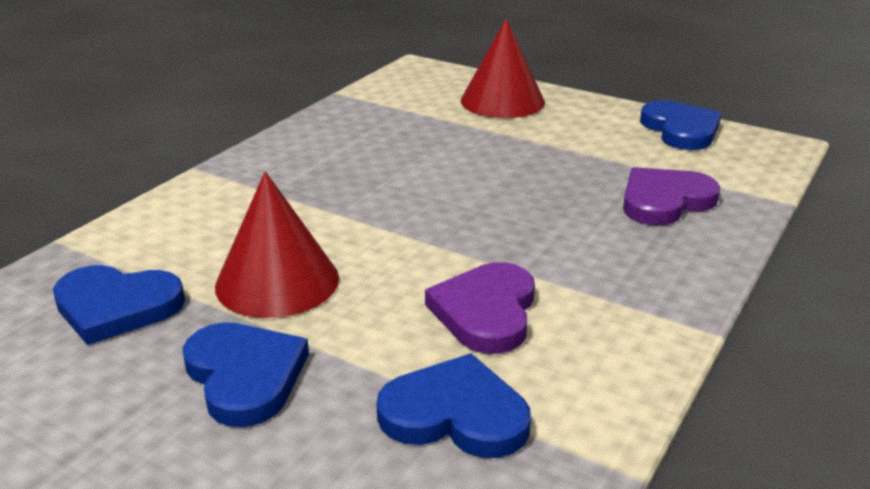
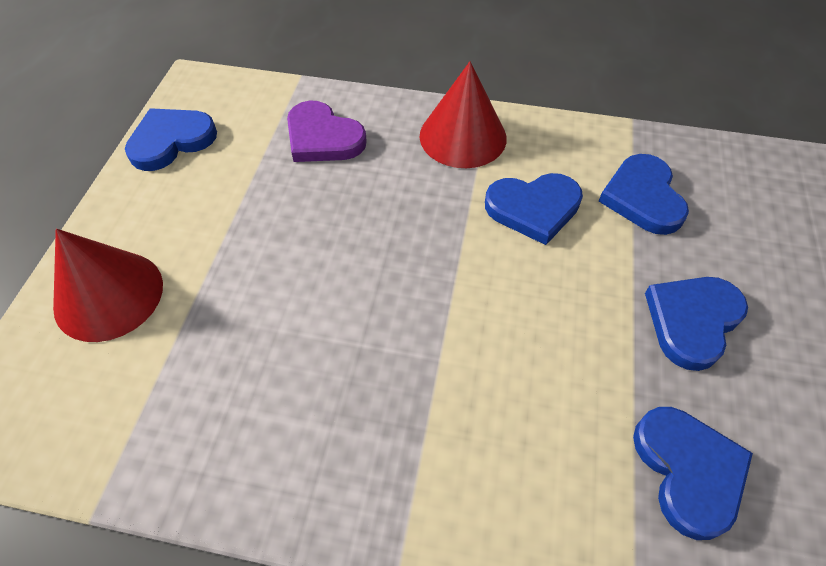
camera: 110 degrees left, 25 degrees up
red cone [215,171,339,318] -> red cone moved to [420,62,507,168]
purple heart [425,262,535,354] -> blue heart [485,173,583,245]

